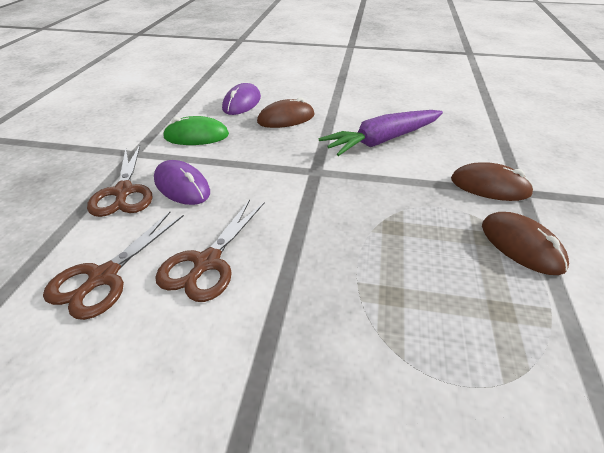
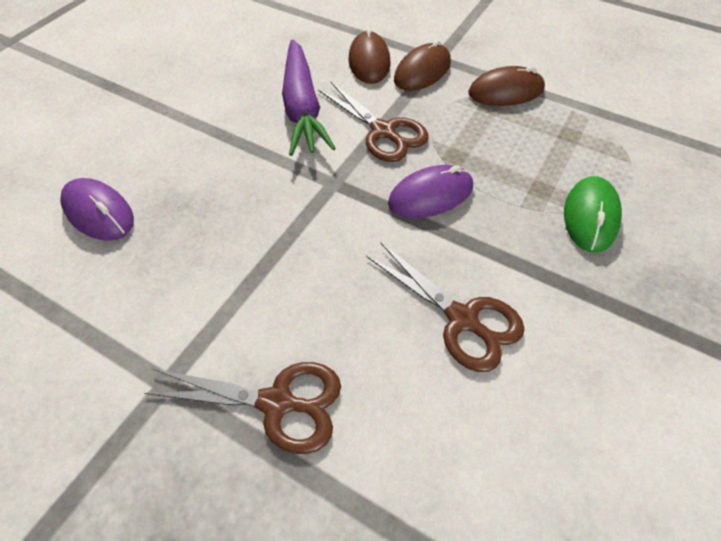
camera: 70 degrees left, 15 degrees up
brown scissors [43,212,184,320] -> brown scissors moved to [318,82,429,162]
purple mouse [154,160,210,205] -> purple mouse moved to [388,165,473,218]
green mouse [163,116,229,145] -> green mouse moved to [564,176,622,253]
brown mouse [257,97,314,128] -> brown mouse moved to [348,27,390,84]

